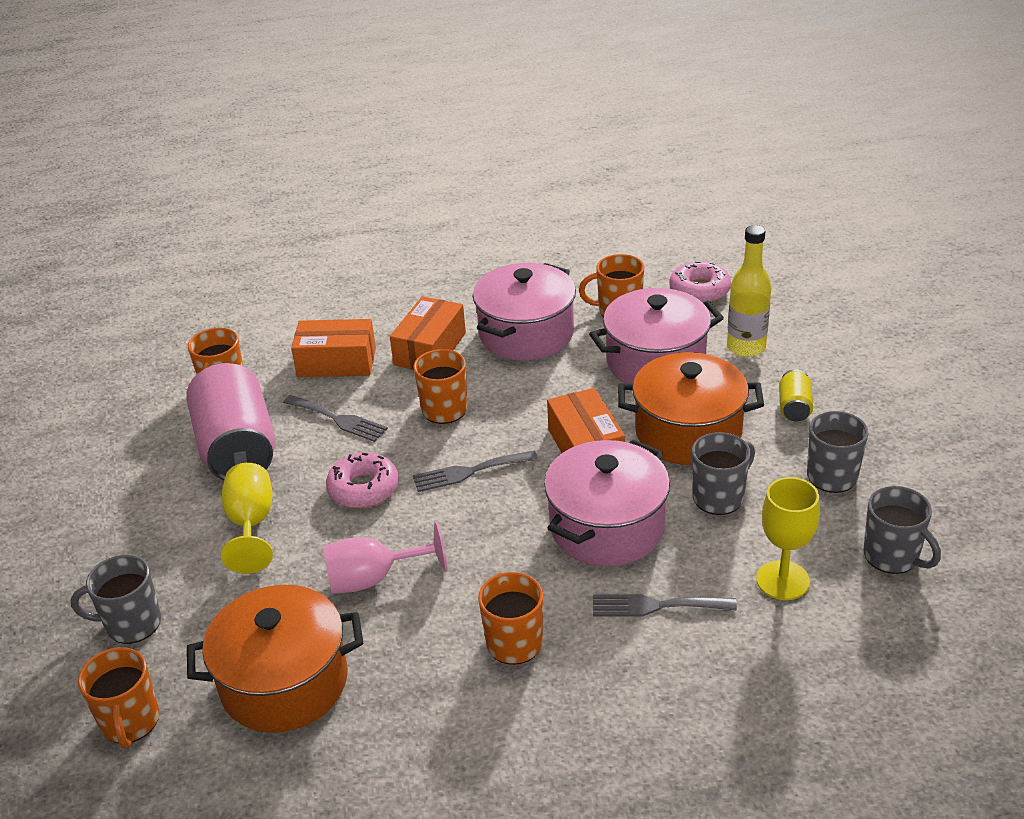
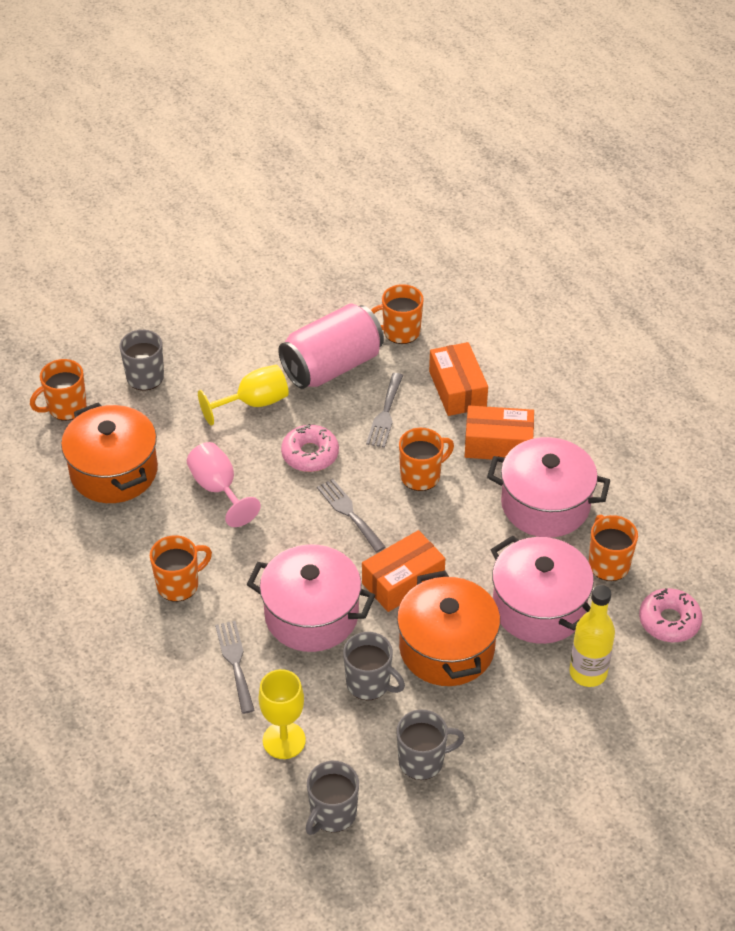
camera: 70 degrees right, 10 degrees up
yellow can [779,369,813,422] -> none

